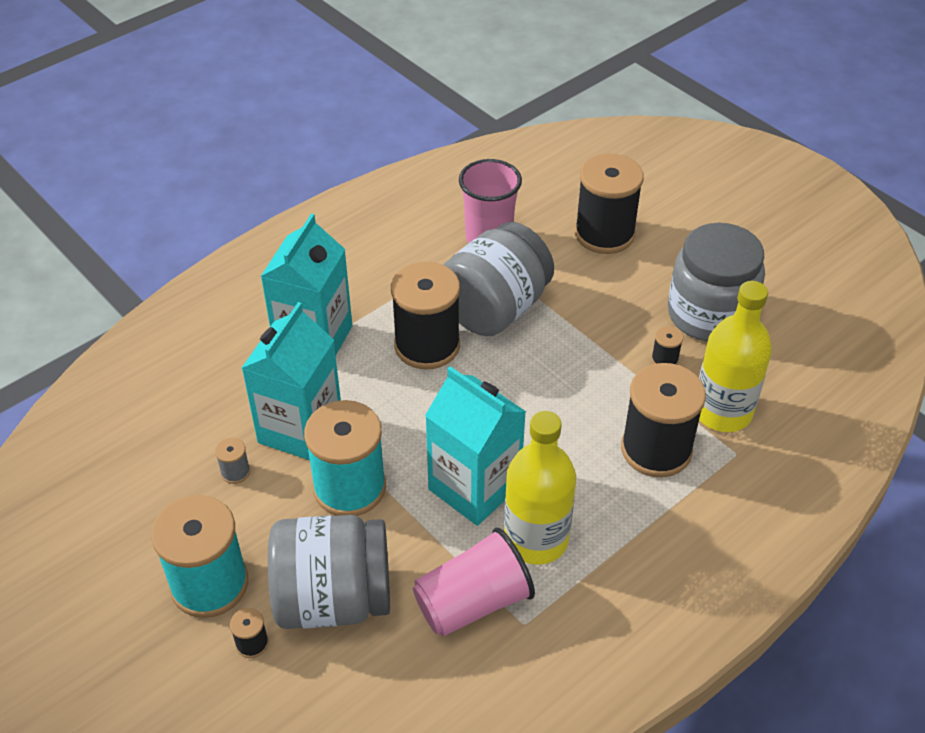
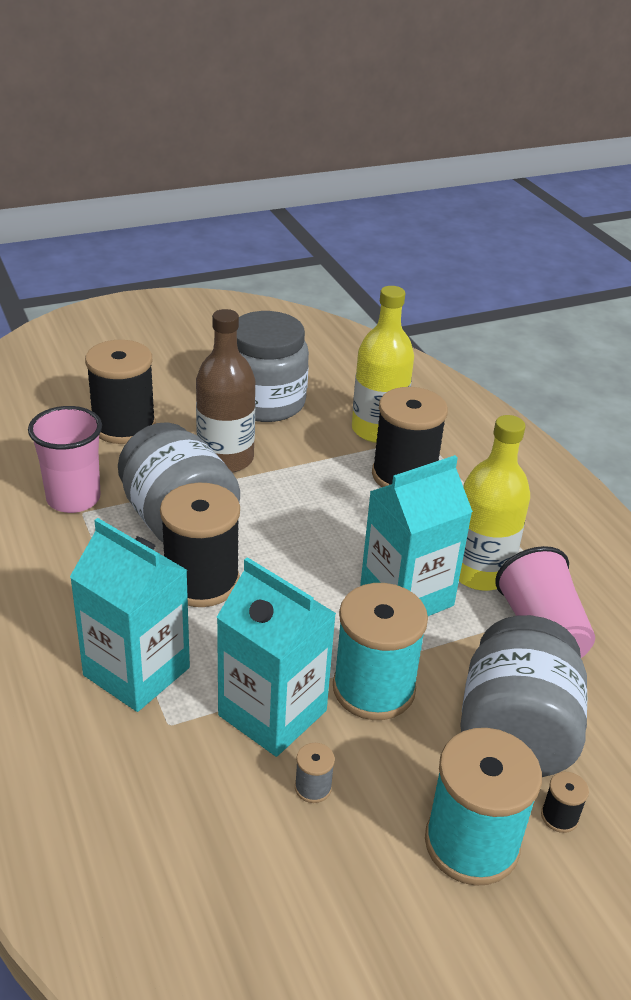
camera: 75 degrees left, 10 degrees down
black spool [651,326,683,365] -> none
none -> brown bottle [196,309,255,473]

